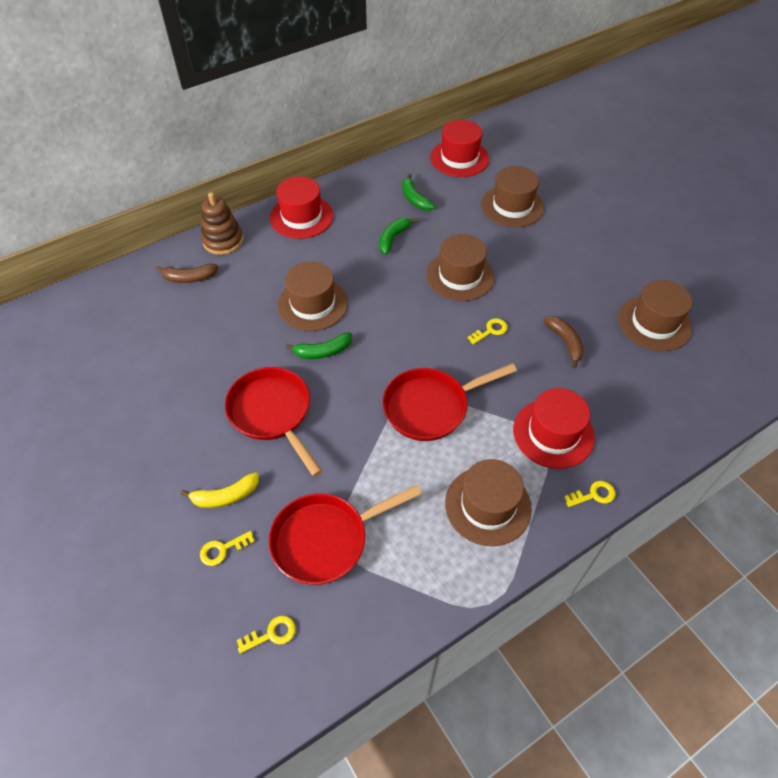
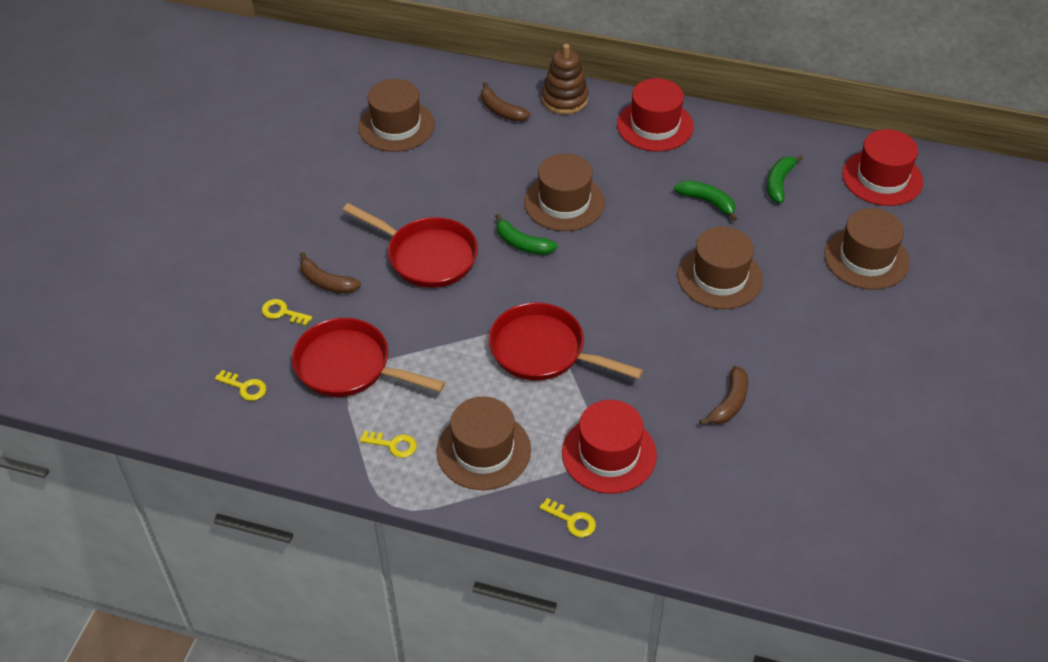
camera: 50 degrees right, 5 degrees down
yellow banana [181,472,259,508] -> brown banana [300,252,361,293]
red pan [225,367,323,477] -> red pan turned 105 degrees clockwise [343,203,478,288]
green banana [379,218,418,254] -> green banana turned 45 degrees clockwise [674,180,737,221]
yellow key [468,318,508,345] -> yellow key moved to [360,431,417,458]
brown hat [618,280,692,351] -> brown hat moved to [358,79,435,152]

